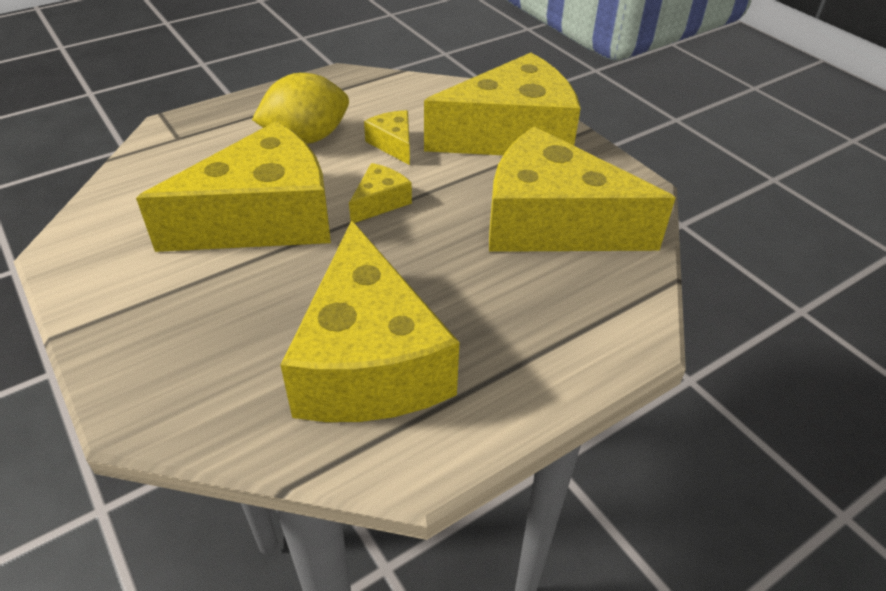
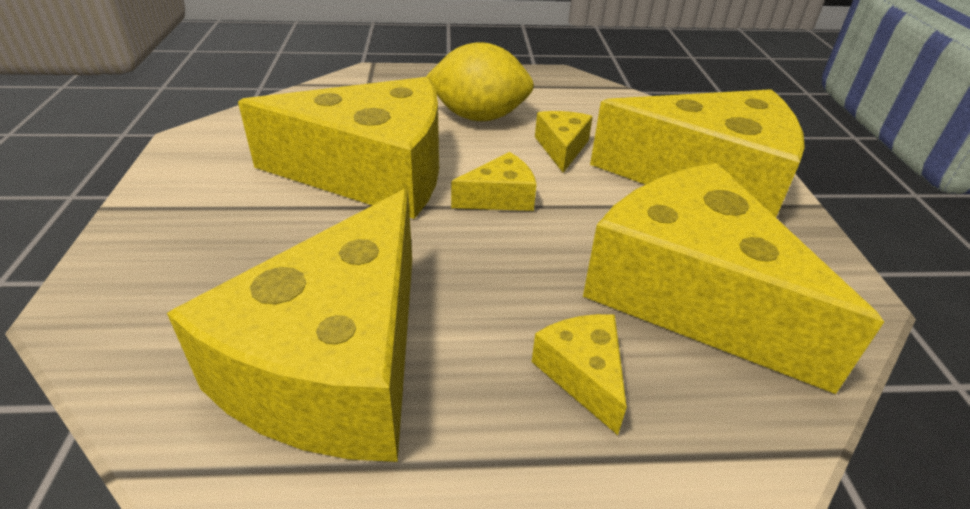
camera: 30 degrees right, 5 degrees down
none -> yellow cheese [532,314,627,435]

